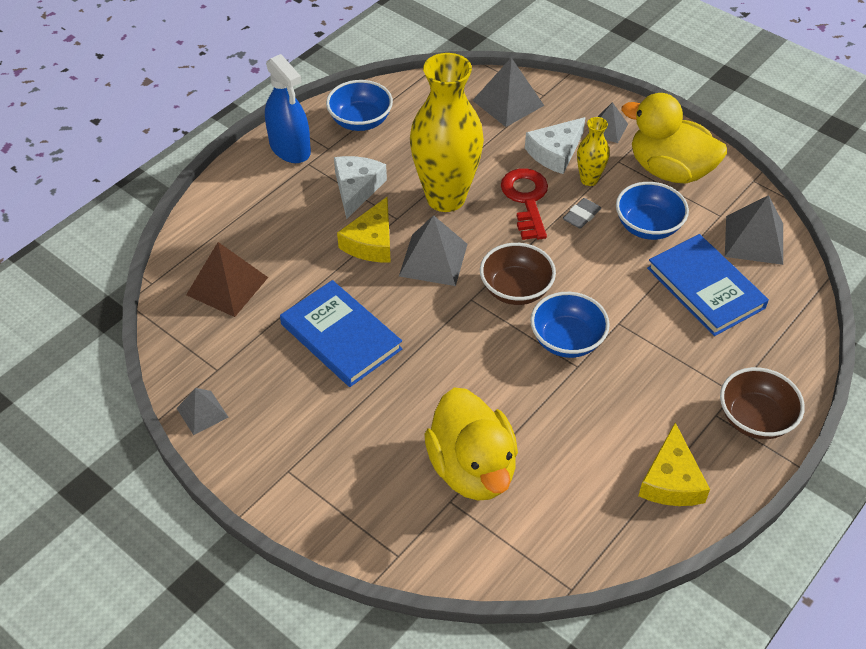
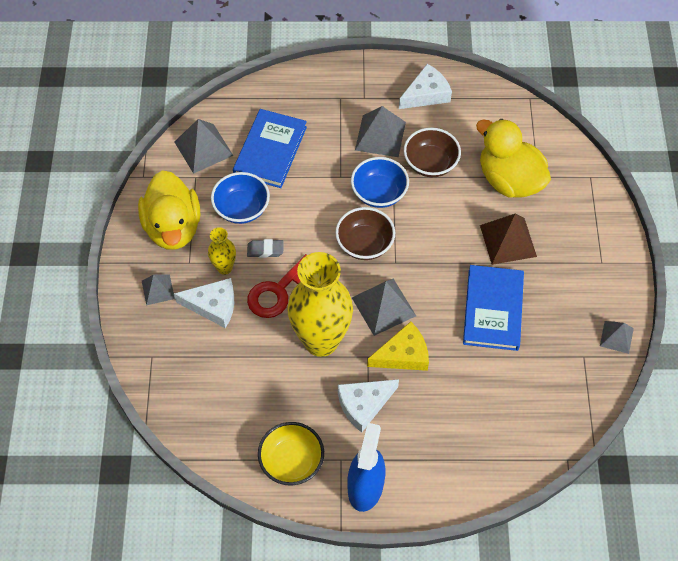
camera: 130 degrees left, 10 degrees up
brown pyramid [186,242,268,317] -> brown pyramid moved to [480,213,537,265]
blue bowl [326,80,393,131] -> yellow bowl [258,422,324,485]
yellow duck [424,388,518,501] -> yellow duck turned 75 degrees counterclockwise [476,119,551,198]
grey pyramid [472,58,544,127] -> grey pyramid moved to [355,106,406,157]
yellow cheese [638,423,710,506] -> white cheese [399,64,452,109]
brown bowl [720,367,805,439] -> brown bowl moved to [404,128,461,177]

